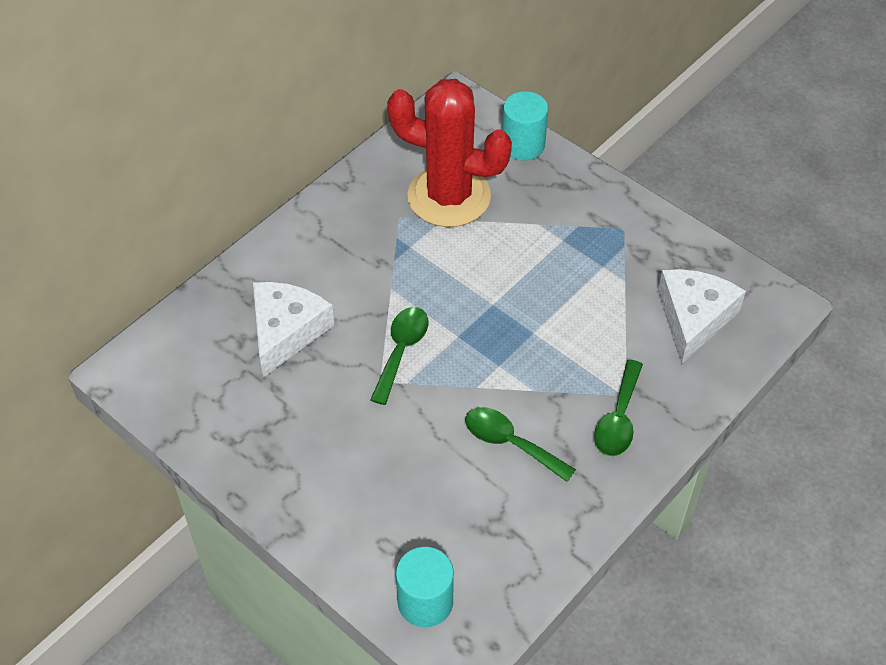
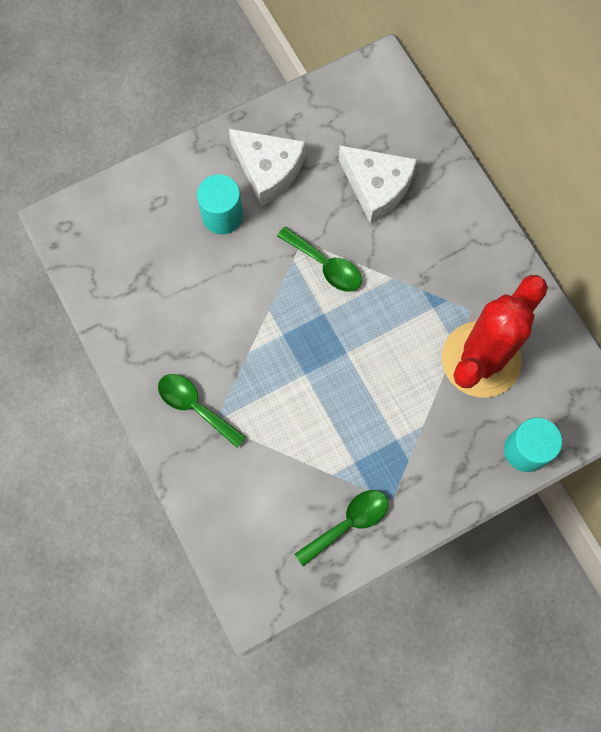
camera: 110 degrees right, 20 degrees up
turquoise cylinder [396,547,454,627] -> turquoise cylinder moved to [197,174,243,234]
green spoon [465,407,576,482] -> green spoon moved to [295,490,388,566]
white cheese [658,269,746,364] -> white cheese moved to [229,129,305,206]

